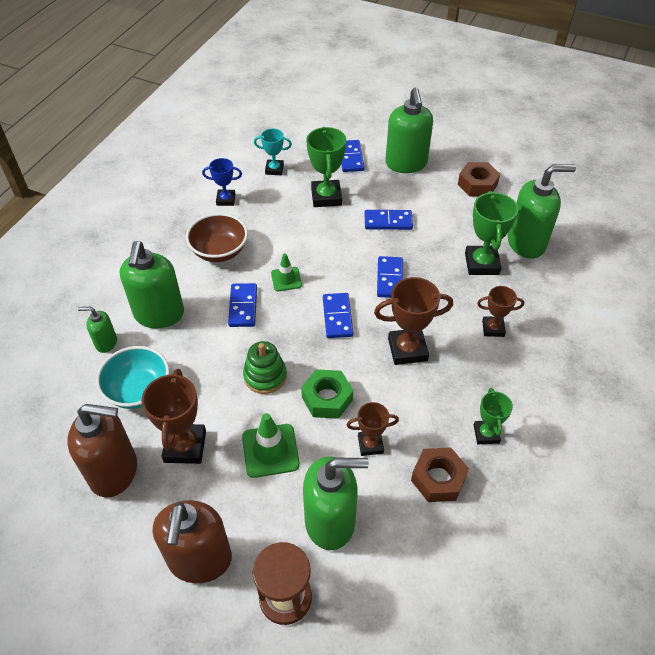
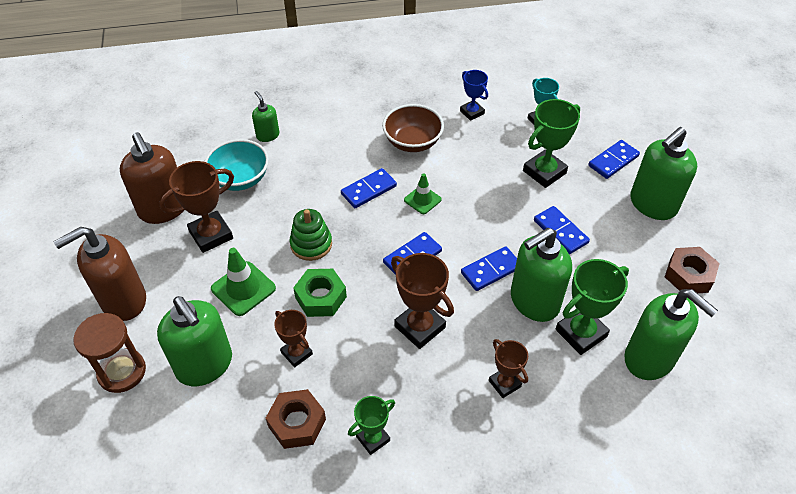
camera: 55 degrees right, 0 degrees up
green soap dispenser [120,241,184,328] -> green soap dispenser moved to [511,228,572,322]

